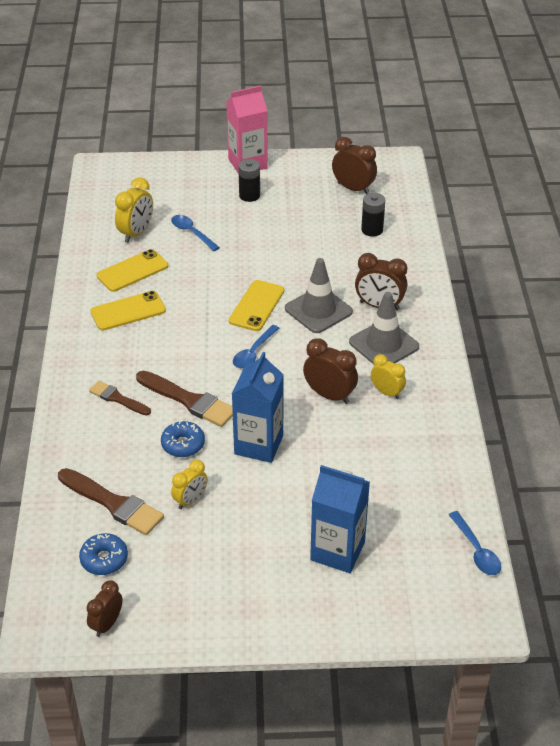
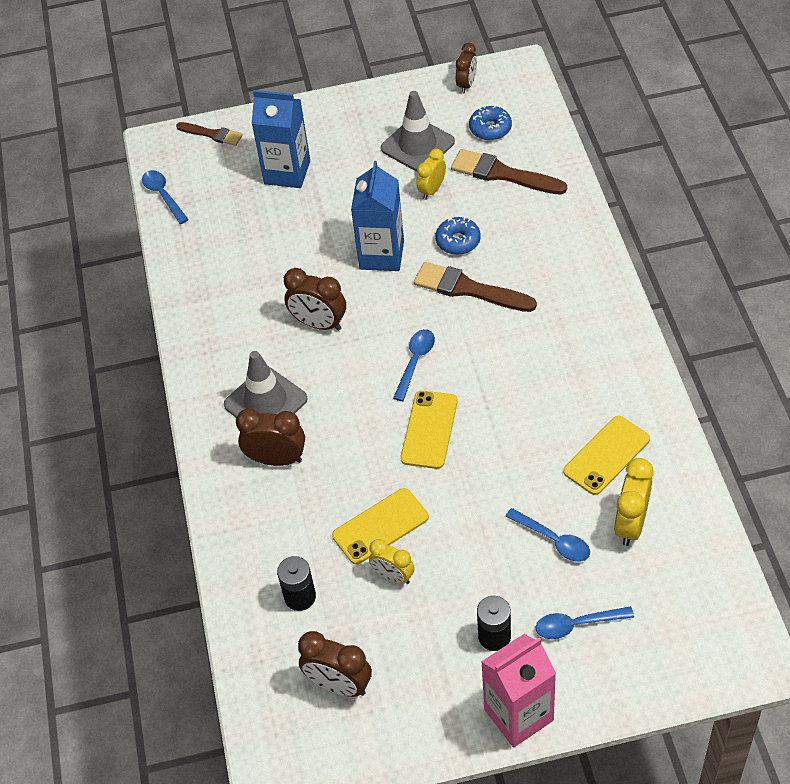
camera: 175 degrees right, 10 degrees up
brown brush [89,381,151,416] -> brown brush moved to [176,122,242,146]
yellow phone [90,291,166,331] -> yellow phone moved to [332,488,429,565]
grey traffic cone [285,258,353,333] -> grey traffic cone moved to [381,91,455,172]
yellow clock [371,354,406,399] -> yellow clock moved to [369,539,415,584]
none -> blue spoon [536,606,634,639]

